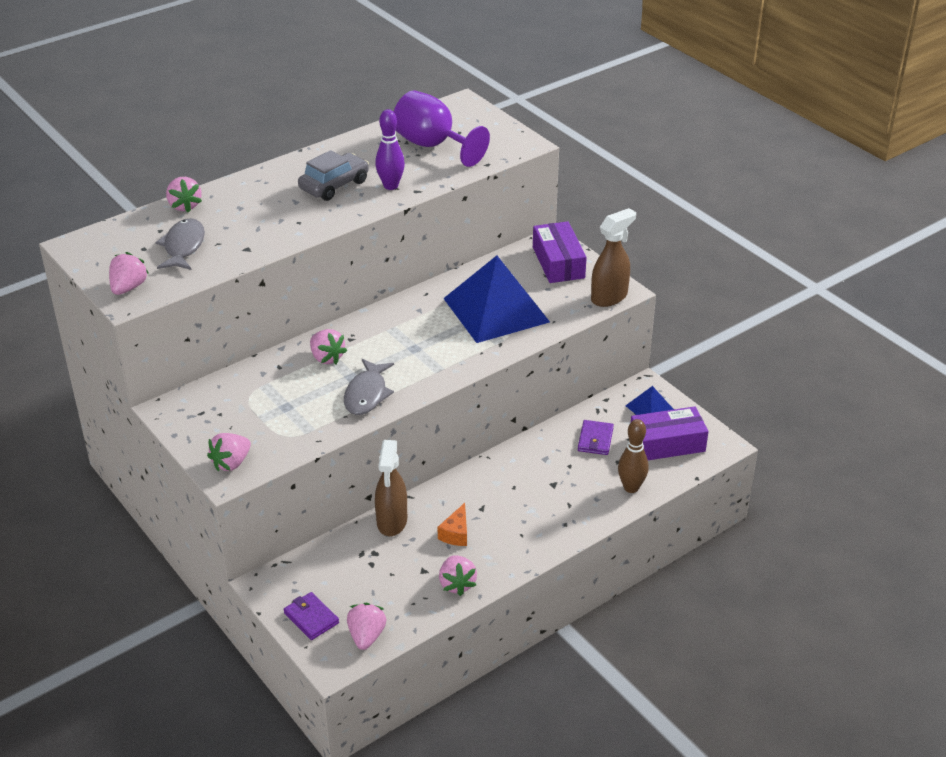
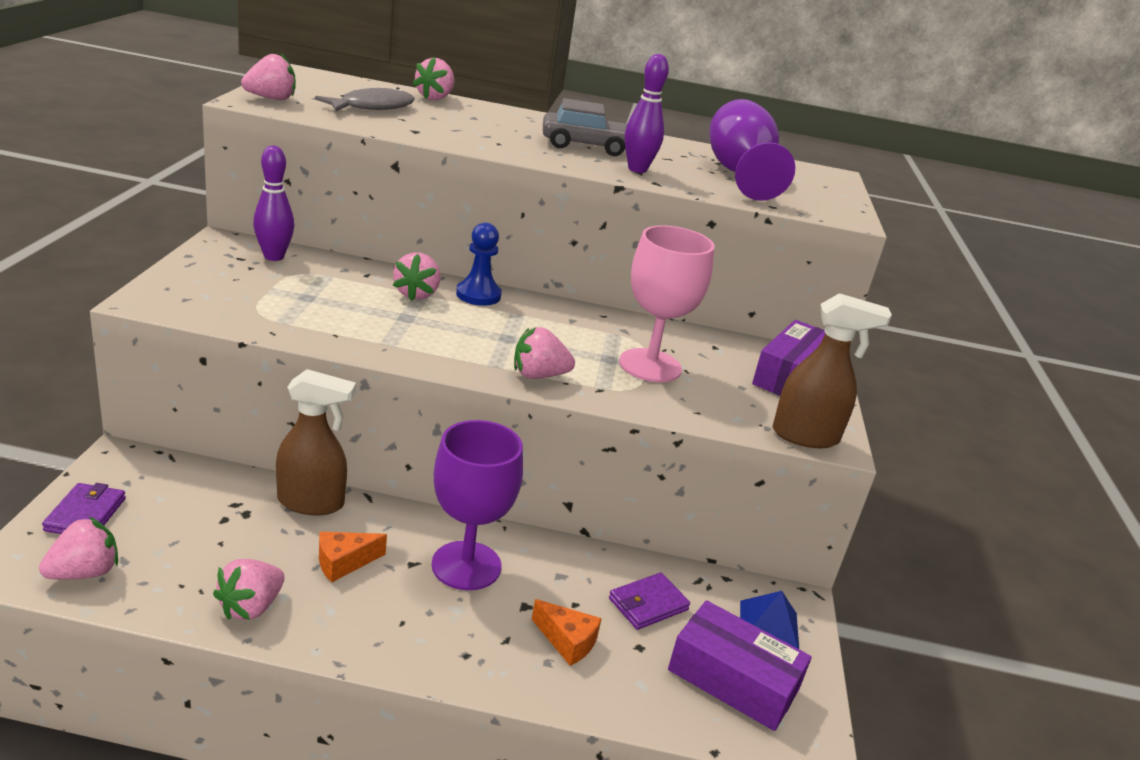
camera: 40 degrees right, 10 degrees down
pink strawberry [207,433,251,471] -> pink strawberry moved to [514,327,575,379]
grey fish [344,359,394,415] -> none
brown spray bottle [375,440,407,536] -> brown spray bottle turned 135 degrees counterclockwise [276,369,356,516]
blue pyramid [443,256,550,343] -> pink goblet [619,225,715,382]
brown bowling pin [618,419,648,493] -> none
none -> purple bowling pin [253,146,294,261]
none -> purple goblet [432,420,523,590]
none -> blue pawn [456,222,502,306]
none -> orange cheese [532,599,602,666]

